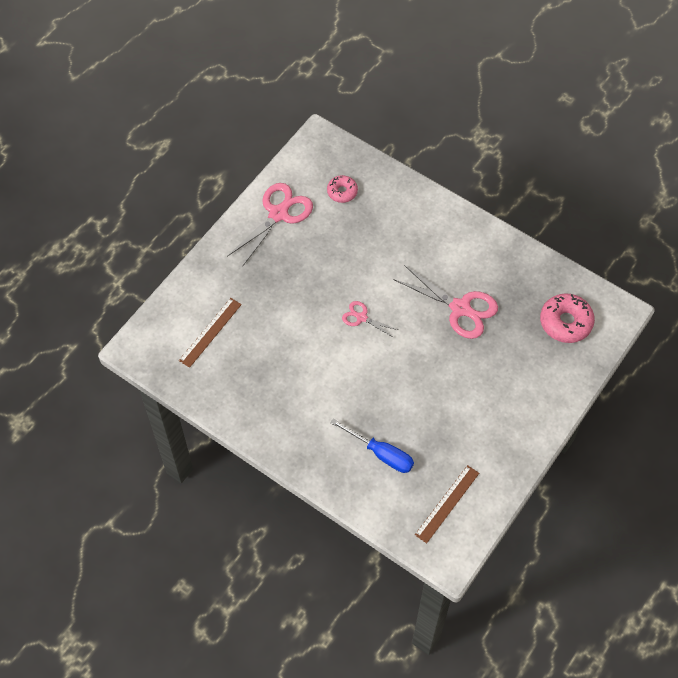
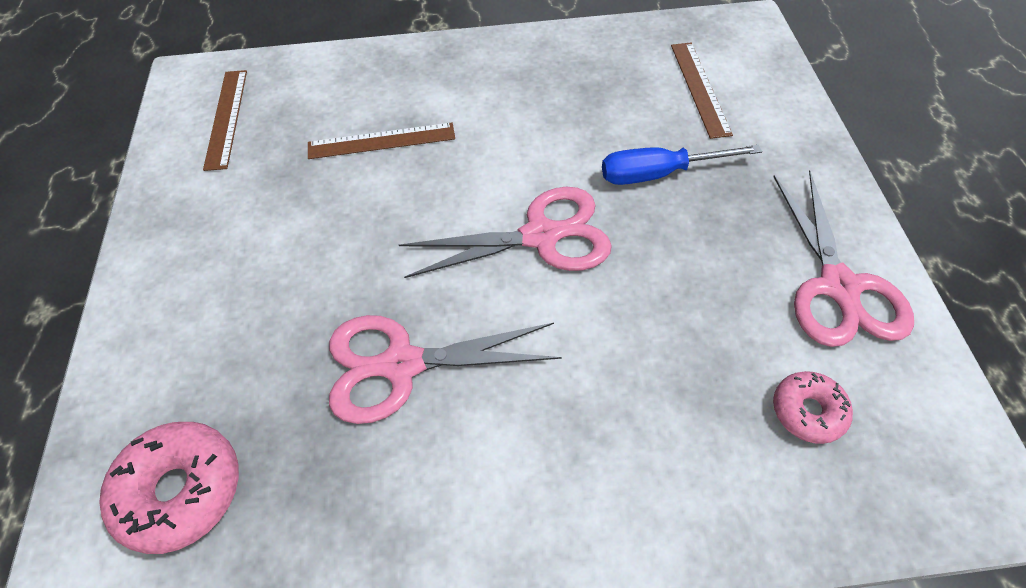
camera: 140 degrees right, 5 degrees down
blue screwdriver [330,418,414,473] -> blue screwdriver moved to [602,145,762,185]
pink scissors [342,301,398,338] -> pink scissors [399,187,612,278], size x1.89
none -> brown ruler [308,123,455,159]

